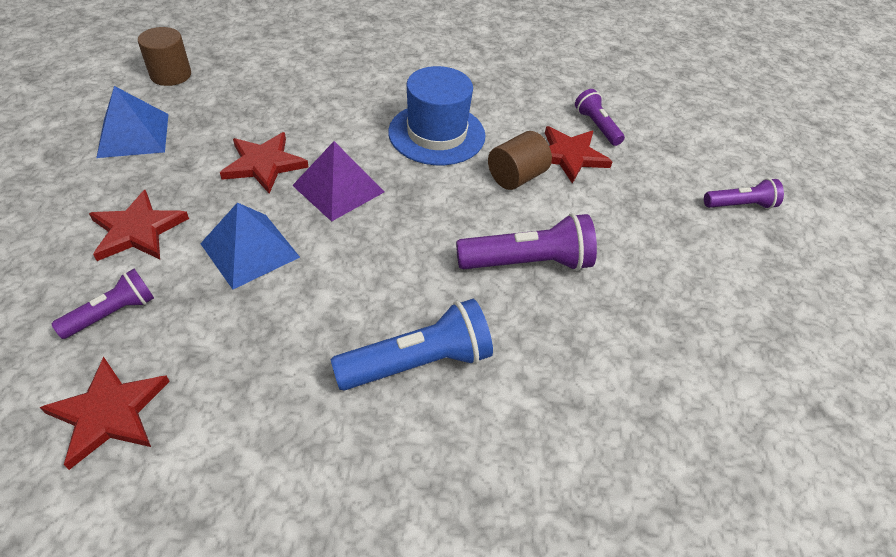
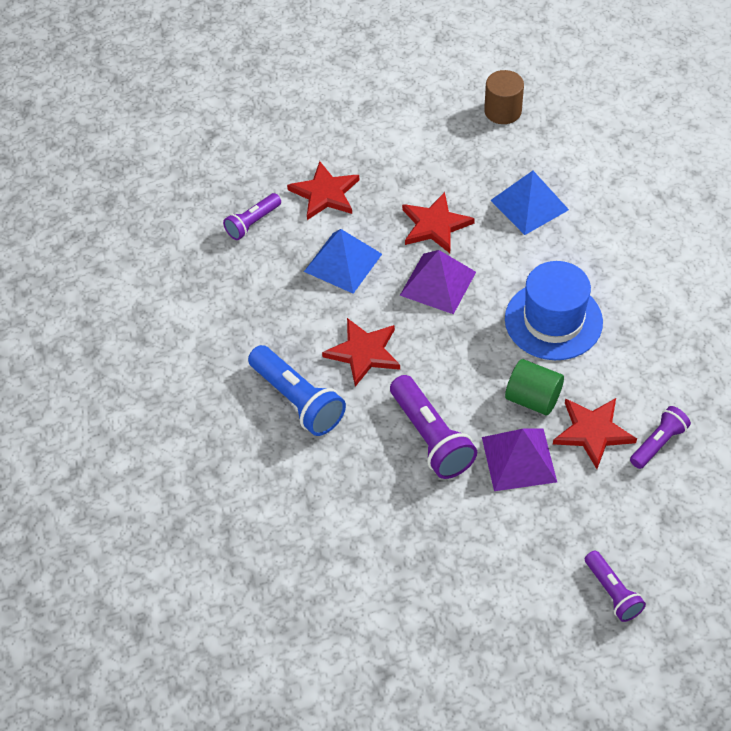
camera: 75 degrees right, 5 degrees up
red star [40,357,170,470] -> red star moved to [322,318,400,387]
purple flashlight [52,269,154,339] -> purple flashlight turned 105 degrees clockwise [223,193,281,240]
blue pyramid [96,86,168,158] -> blue pyramid moved to [490,171,569,235]
brown cylinder [488,131,552,190] -> green cylinder [505,359,564,415]
none -> purple pyramid [482,429,557,491]

